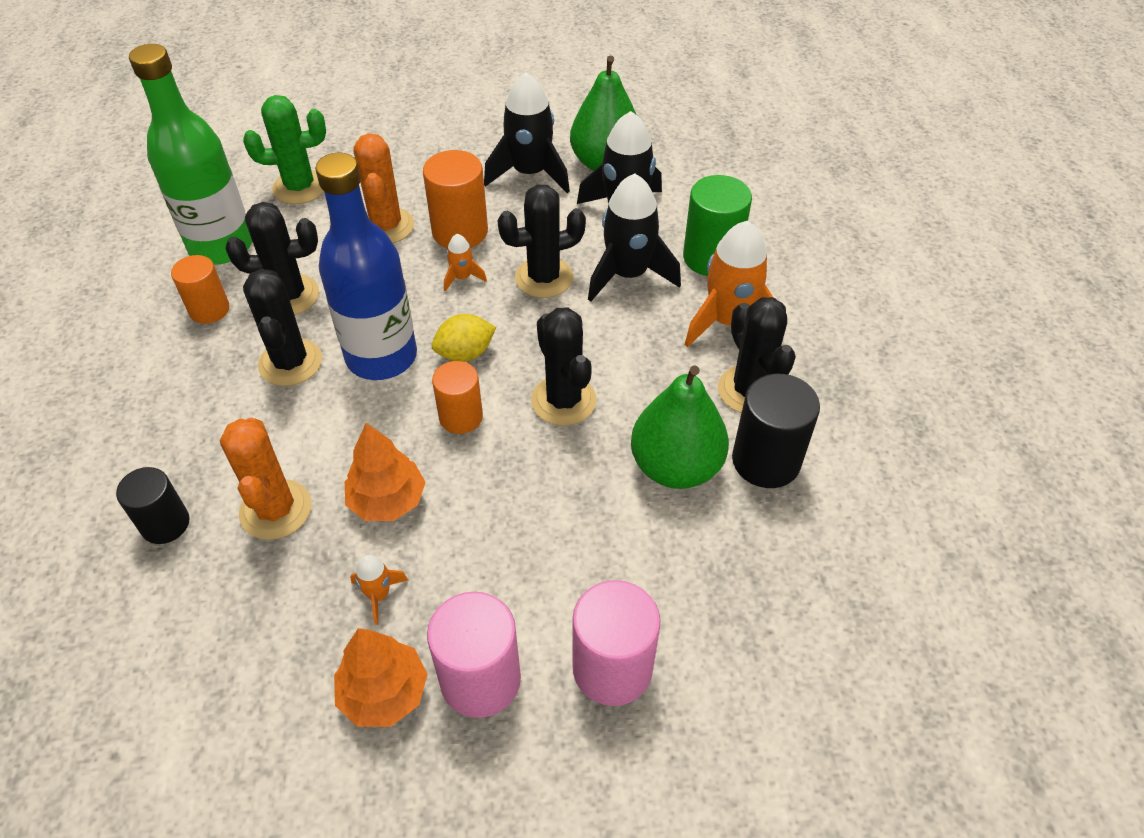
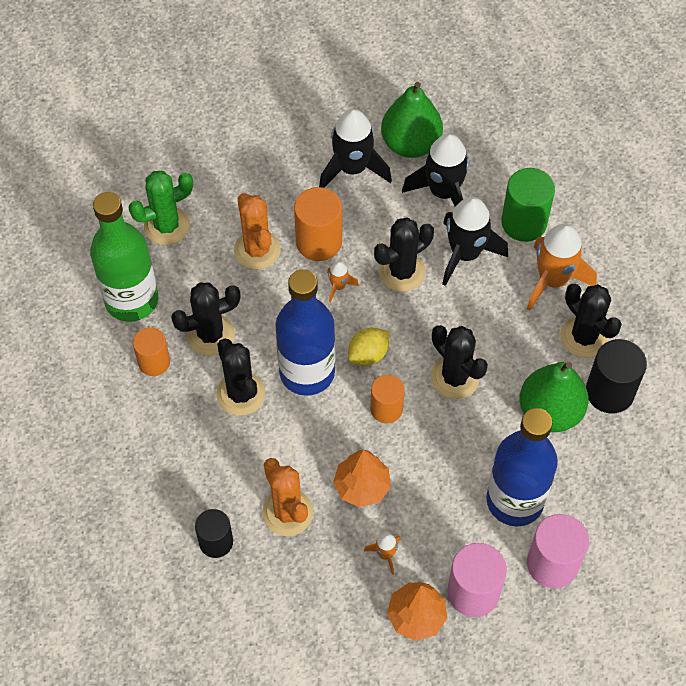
camera: 15 degrees left, 10 degrees up
none -> blue bottle [486,408,558,526]

